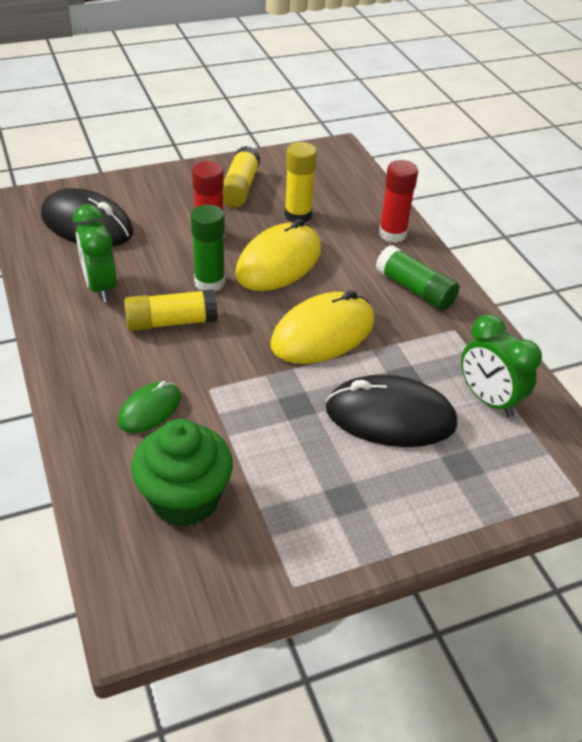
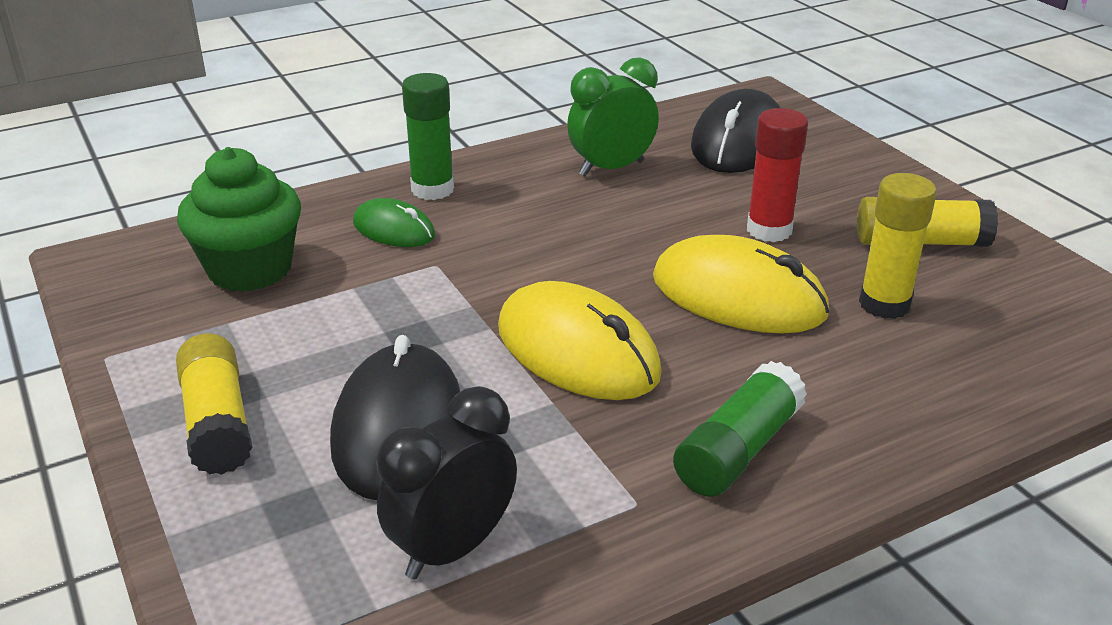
camera: 85 degrees right, 10 degrees down
yellow glue stick [124,289,218,331] -> yellow glue stick moved to [176,333,253,475]
green glue stick [191,205,225,292] -> green glue stick moved to [402,73,454,200]
red glue stick [379,160,418,243] -> none
green clock [461,314,542,417] -> black clock [376,386,517,579]

